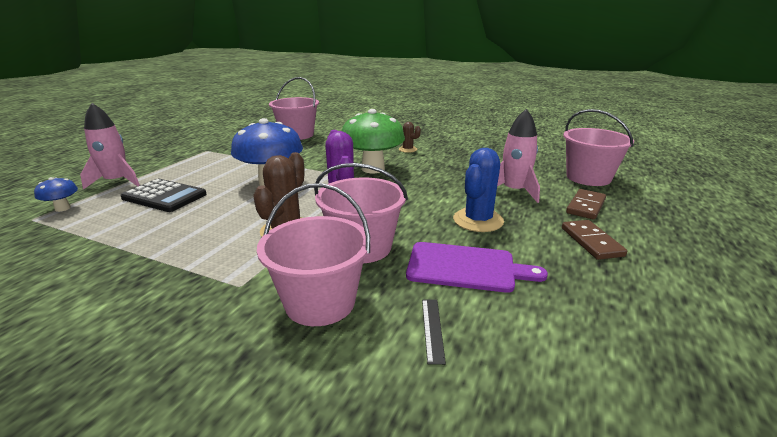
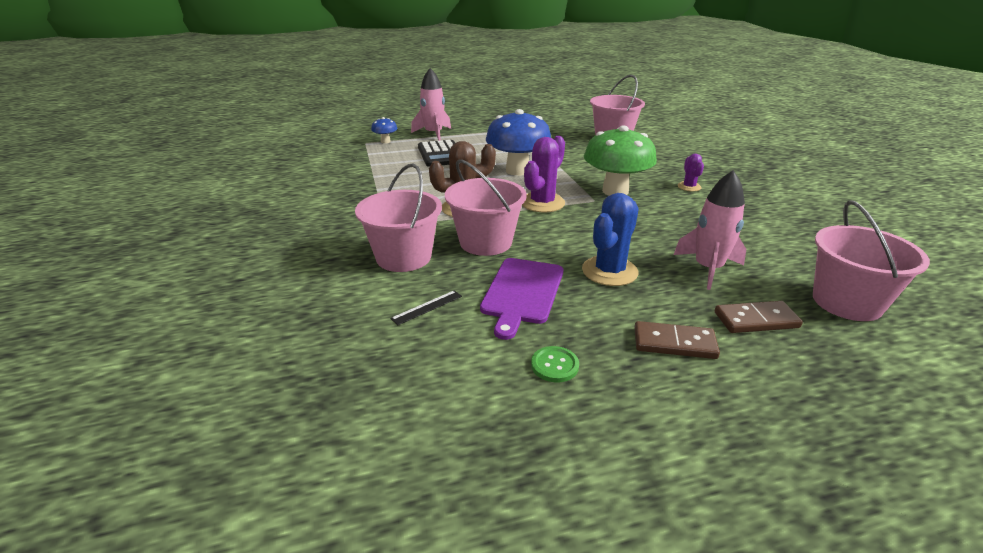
camera: 50 degrees right, 5 degrees up
brown cactus [399,122,421,153] -> purple cactus [678,154,704,191]
purple cutting board [406,242,548,293] -> purple cutting board turned 45 degrees clockwise [480,258,563,340]
blue cactus [453,148,504,232] -> blue cactus turned 45 degrees counterclockwise [582,193,639,286]
brown domino [562,220,627,260] -> brown domino turned 60 degrees clockwise [634,321,720,359]
none -> green button [531,346,579,382]

